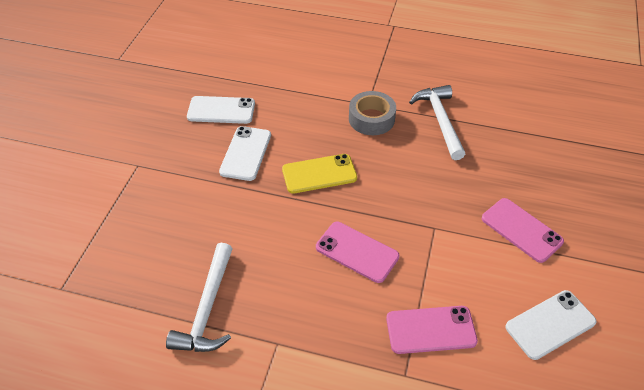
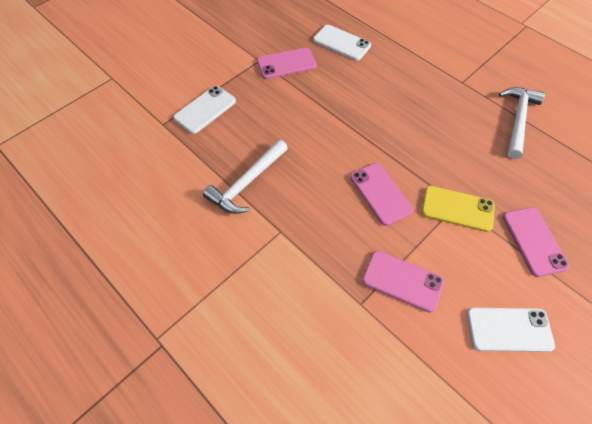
camera: 30 degrees right, 10 degrees up
white phone [219,126,271,181] -> white phone moved to [173,86,236,134]
yellow phone [282,154,357,194] -> yellow phone moved to [421,186,495,232]
grey tape [349,91,396,135] -> none
none -> pink phone [257,48,317,79]

